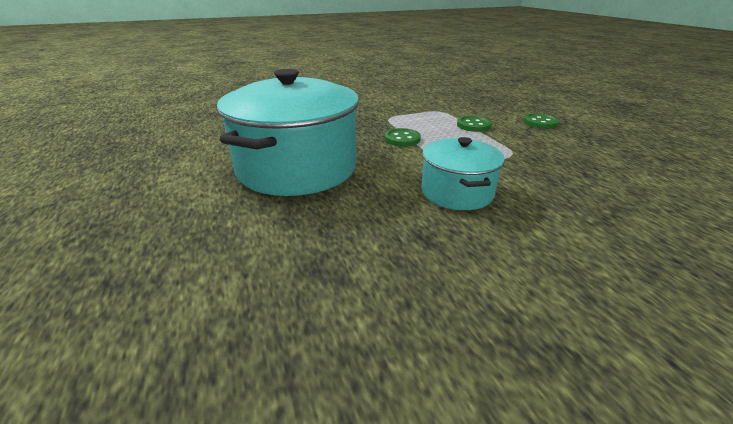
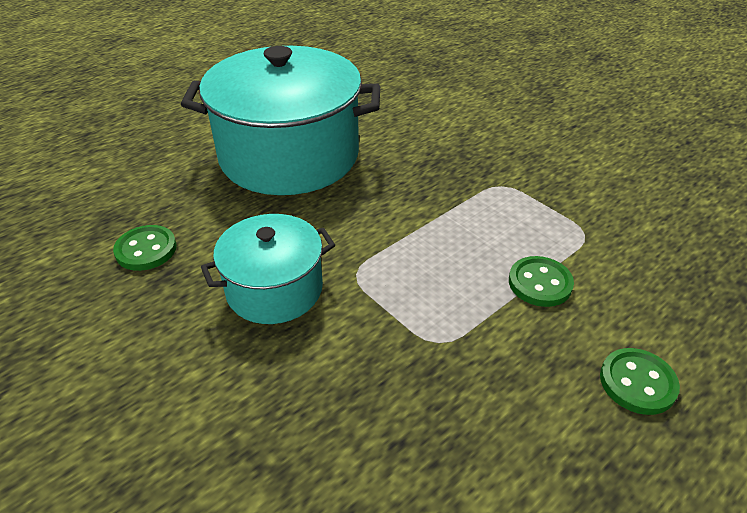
camera: 70 degrees right, 10 degrees up
green button [385,128,421,147] -> green button moved to [113,225,177,271]

